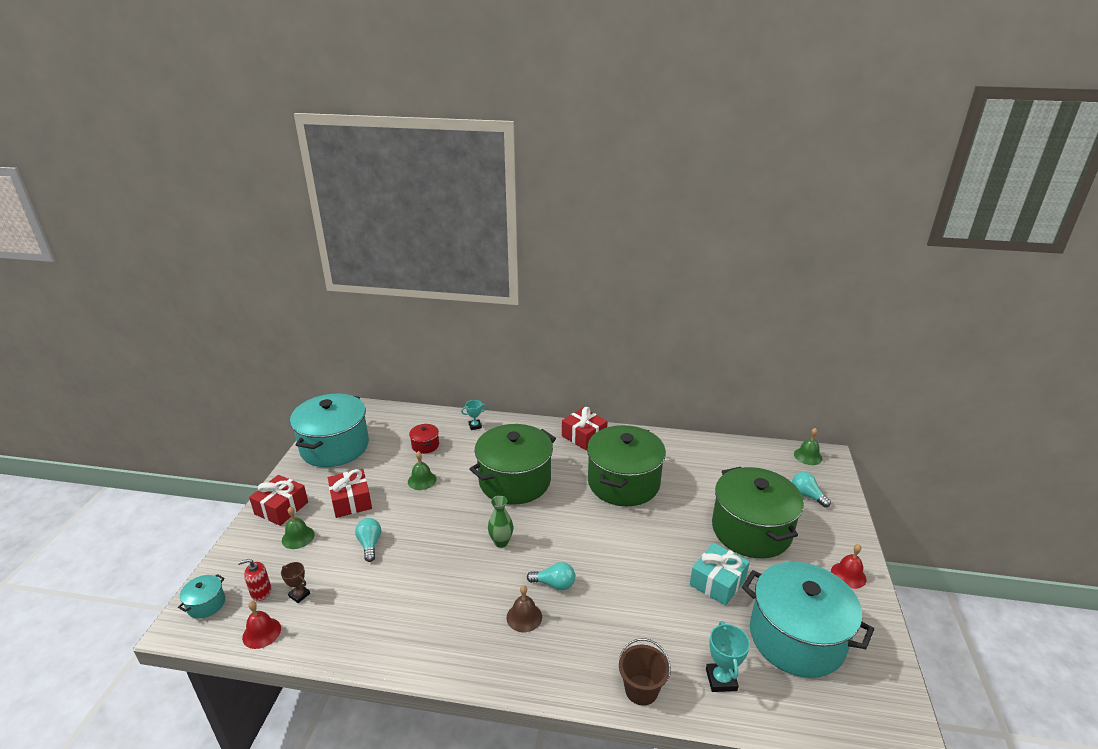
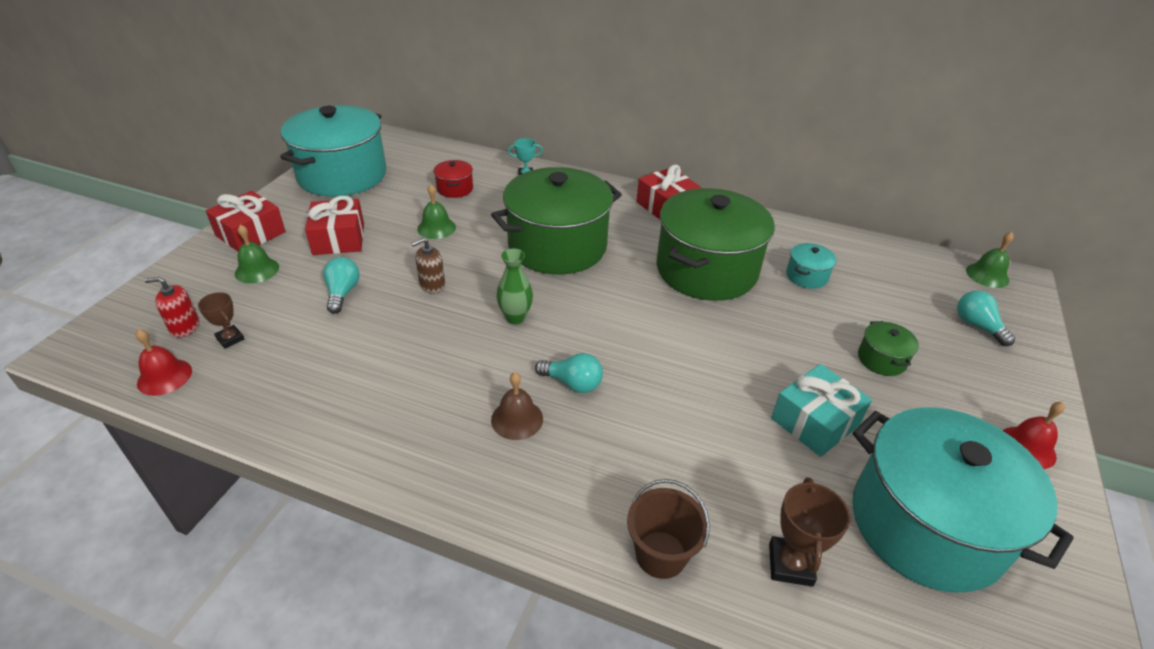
camera: 10 degrees right, 10 degrees up
turquoise pot [178,574,225,619] -> turquoise pot moved to [786,243,836,289]
turquoise trophy [706,621,750,692] -> brown trophy [769,477,850,587]
green pot [712,467,804,558] -> green pot [858,321,919,376], size x0.41
none -> brown soap dispenser [411,238,445,294]

